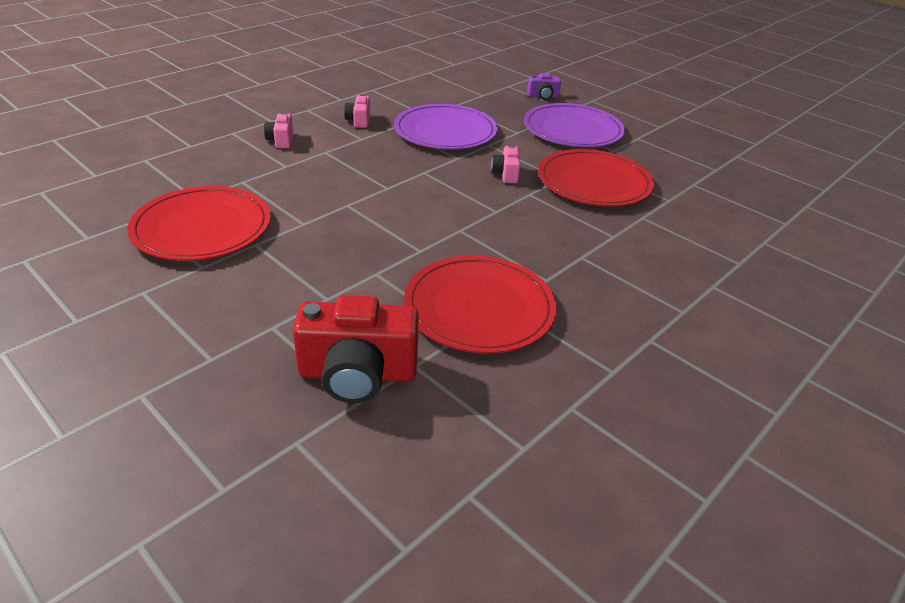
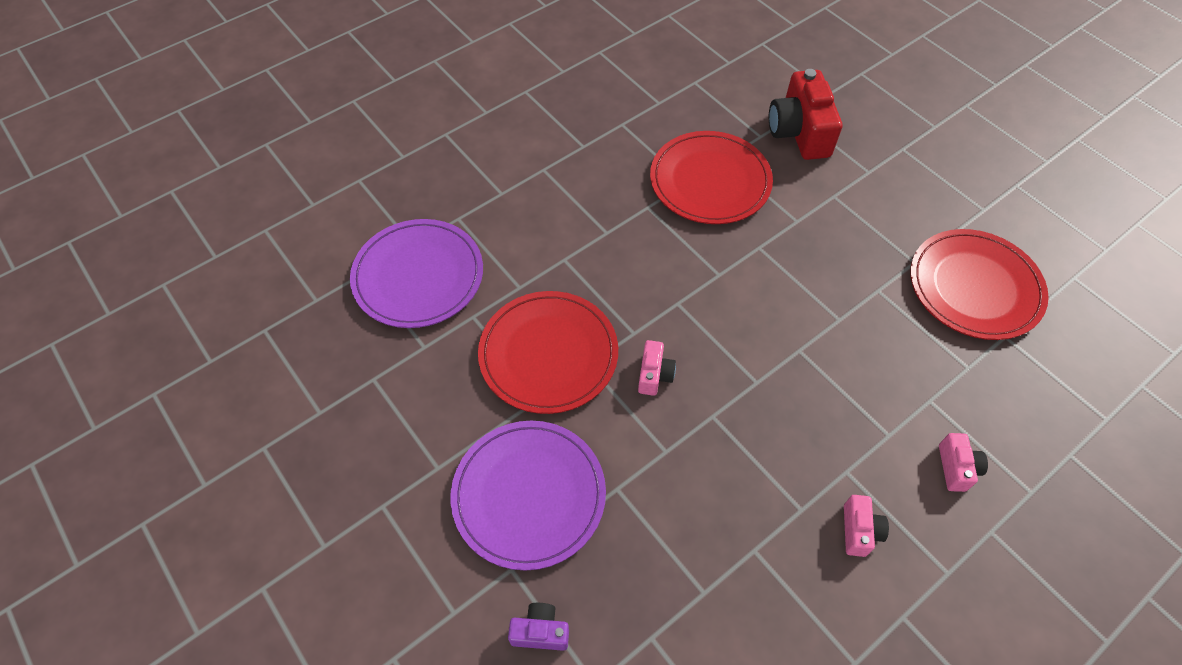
camera: 170 degrees left, 20 degrees up
red camera [293,295,419,403] -> red camera turned 105 degrees counterclockwise [769,69,842,160]
purple plate [394,104,498,150] -> purple plate moved to [350,219,483,328]

